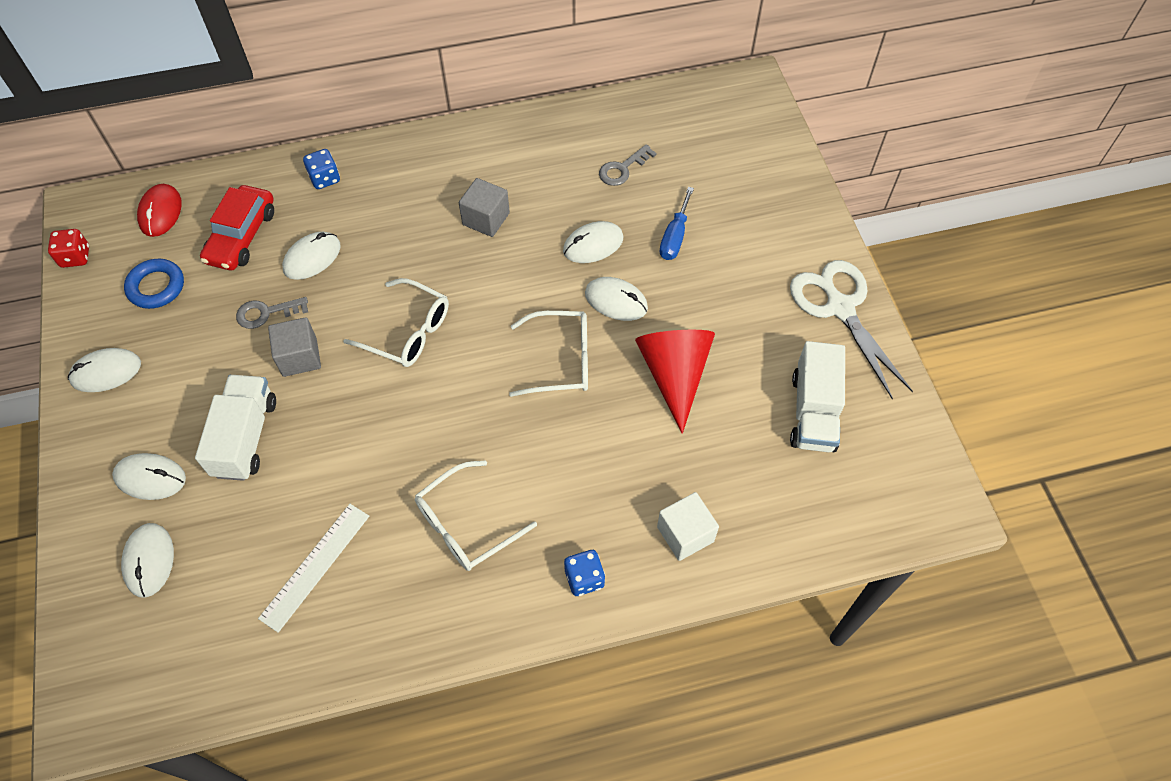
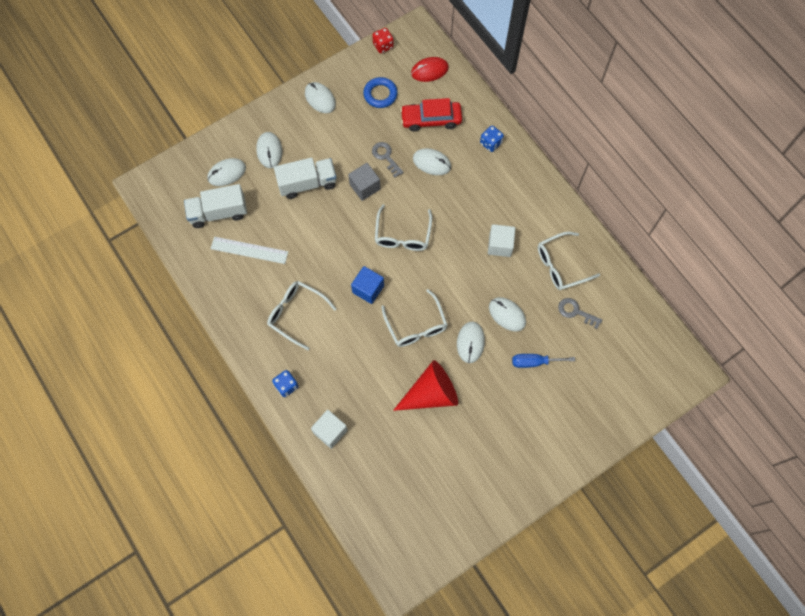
camera: 70 degrees right, 10 degrees up
grey cube [459,178,510,237] -> white cube [488,224,515,257]
white scissors [790,260,913,400] -> none
white truck [790,341,845,452] -> white truck moved to [184,184,247,228]
none -> blue cube [351,266,384,304]
none -> white glasses [538,232,600,290]

